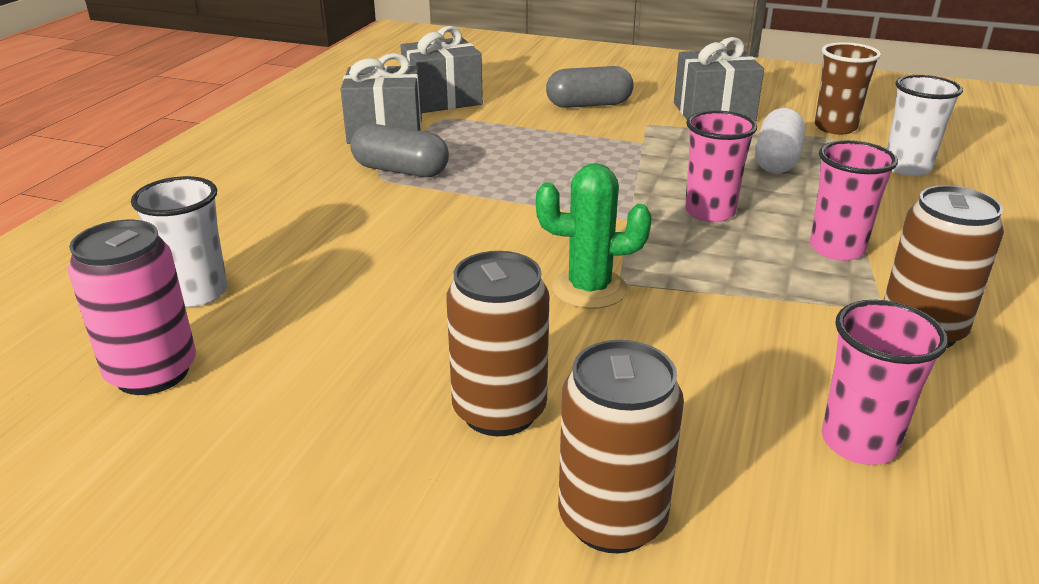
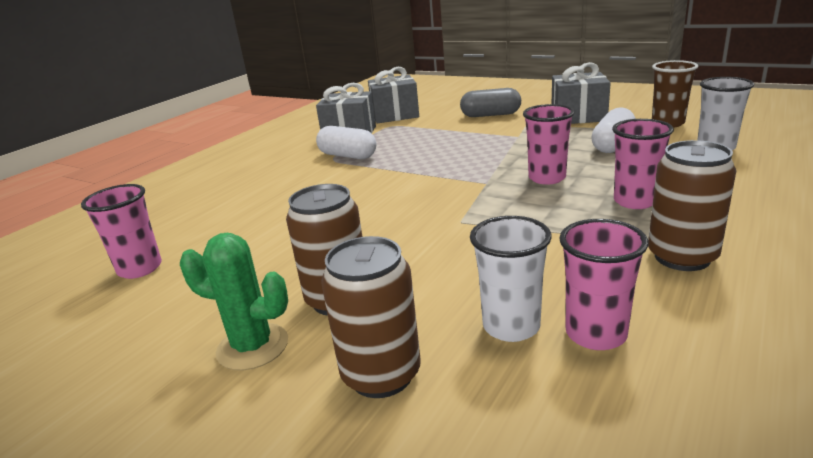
camera: 15 degrees right, 5 degrees down
pink can [68,220,196,395] -> pink cup [81,184,162,279]
white cup [131,176,227,307] -> white cup moved to [470,216,552,342]
grey capsule [351,124,449,177] -> white capsule [316,126,376,159]
green cactus [536,163,651,309] -> green cactus moved to [180,233,288,371]

